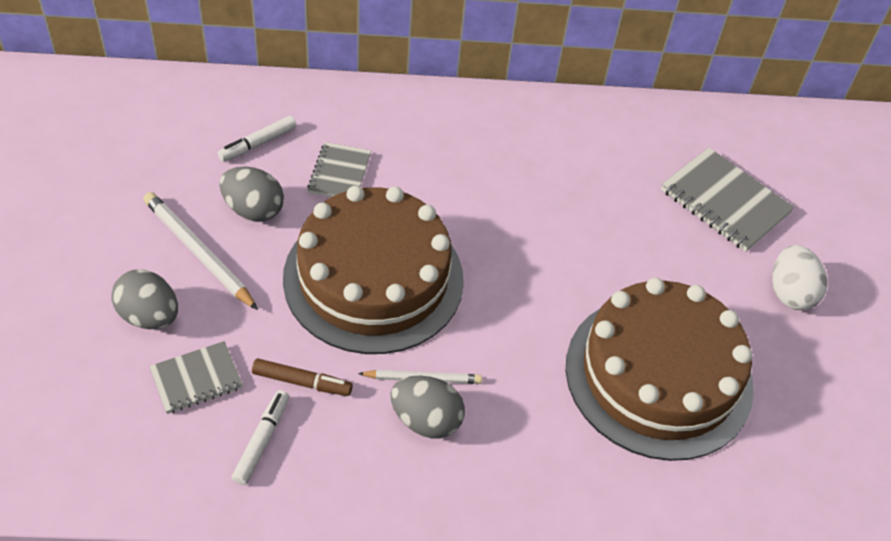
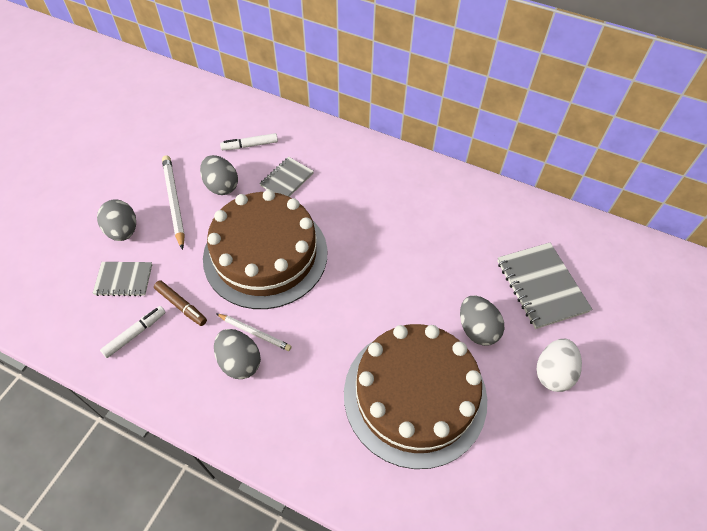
camera: 30 degrees right, 5 degrees up
none -> grey egg [460,296,504,346]

